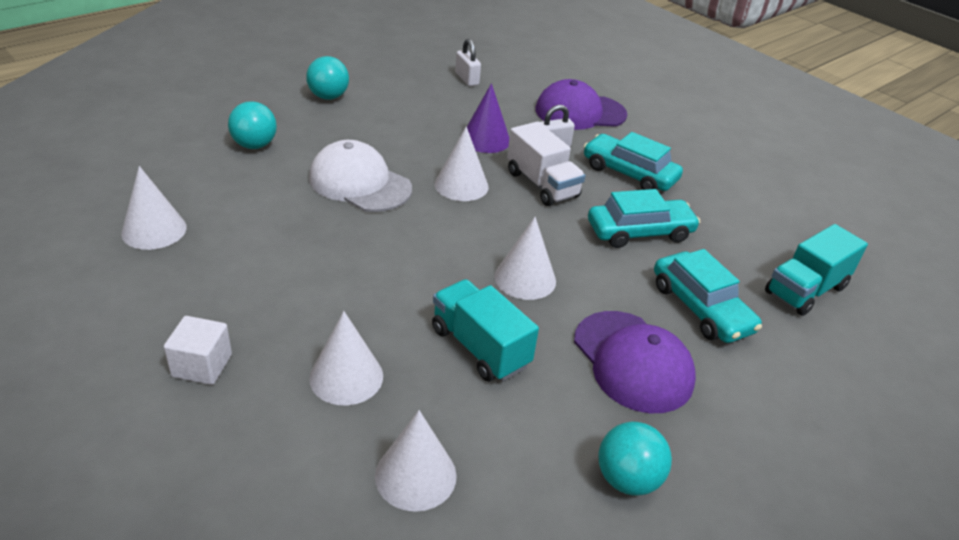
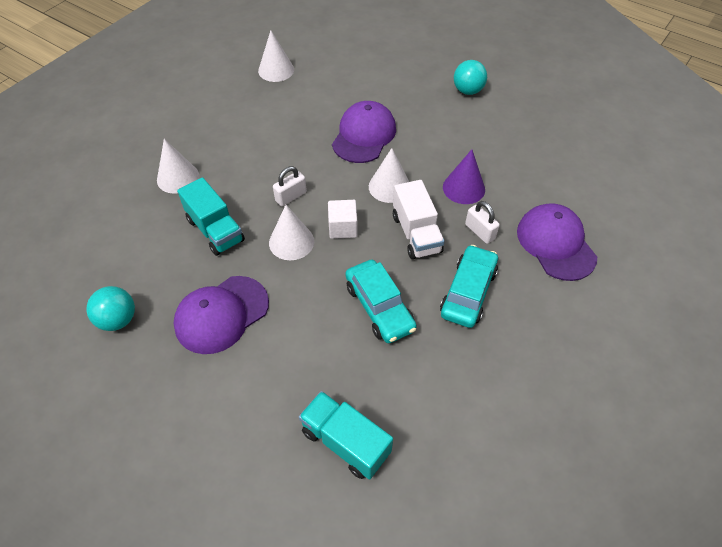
camera: 80 degrees right, 15 degrees up
white cube [164,316,232,385] -> white cube moved to [328,200,358,239]
turquoise ball [228,101,277,149] -> none
white cap [309,140,412,212] -> purple cap [332,101,396,163]
white cone [375,410,457,512] -> none
turquoise truck [432,279,539,382] -> turquoise truck turned 105 degrees clockwise [177,177,245,256]
white padlock [455,39,481,86] -> white padlock moved to [273,166,307,207]
white truck [507,122,585,206] -> white truck turned 60 degrees counterclockwise [393,180,445,259]
turquoise car [654,249,762,343] -> none

